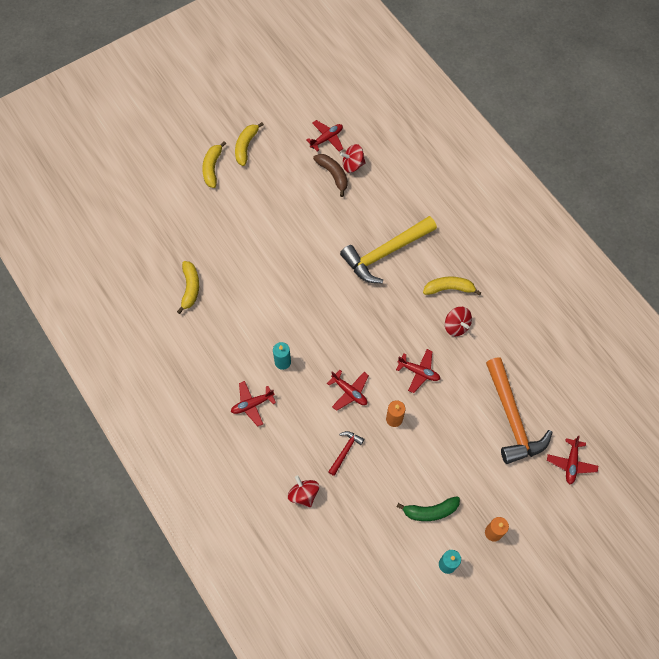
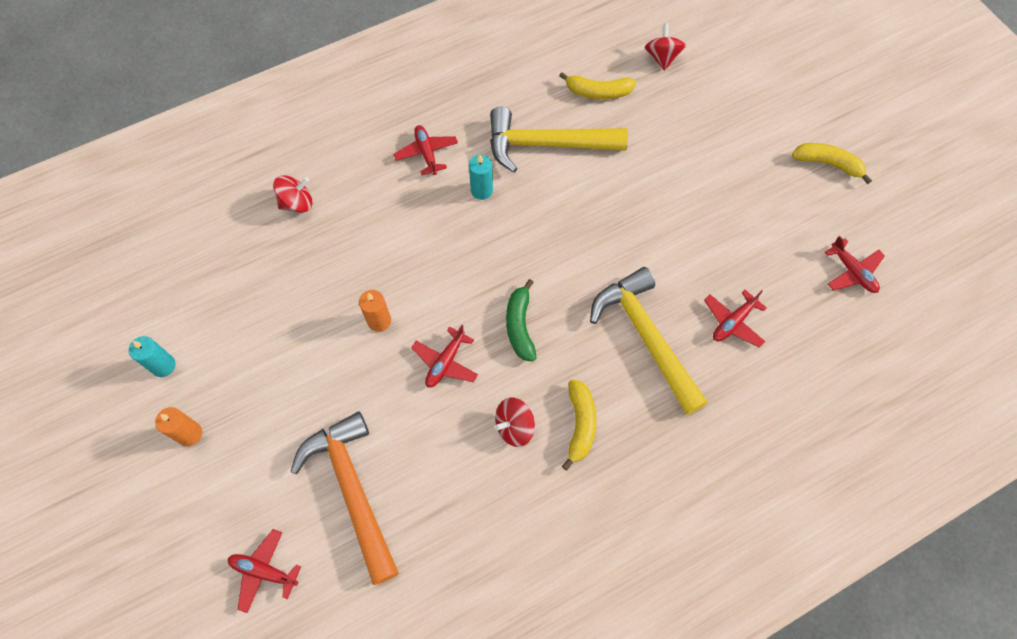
camera: 95 degrees right, 0 degrees up
yellow banana [202,141,226,188] -> none
brown banana [313,154,348,197] -> none
red plane [327,370,369,411] -> red plane moved to [704,290,767,347]
red hammer [328,431,364,476] -> none
red spinning top [340,144,366,173] -> red spinning top moved to [645,23,686,71]
green banana [396,497,460,521] -> green banana moved to [506,279,537,362]
orange hammer [486,357,553,464] -> orange hammer turned 75 degrees clockwise [290,412,399,585]
none -> yellow hammer [490,107,628,173]

